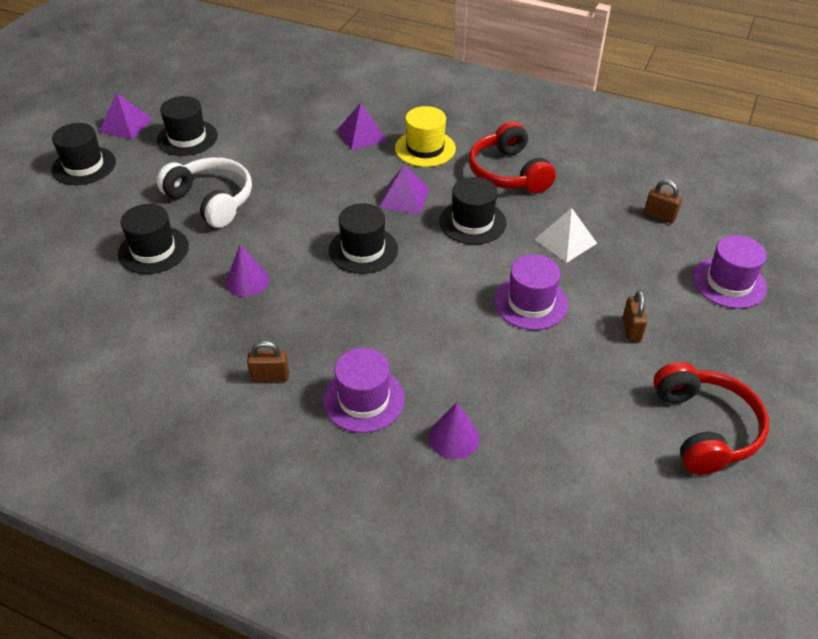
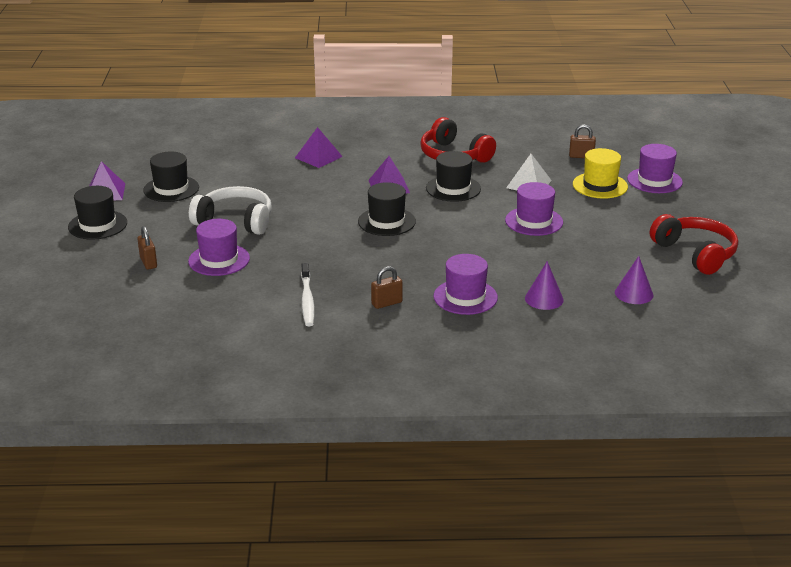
camera: 25 degrees left, 15 degrees down
black hat [118,204,189,274] -> purple hat [188,219,250,276]
purple cone [226,244,269,297] -> purple cone moved to [615,256,653,304]
yellow hat [395,106,456,167] -> yellow hat moved to [573,148,628,198]
brown padlock [623,290,647,342] -> brown padlock moved to [137,226,157,270]
none -> white toothbrush [301,263,315,326]

